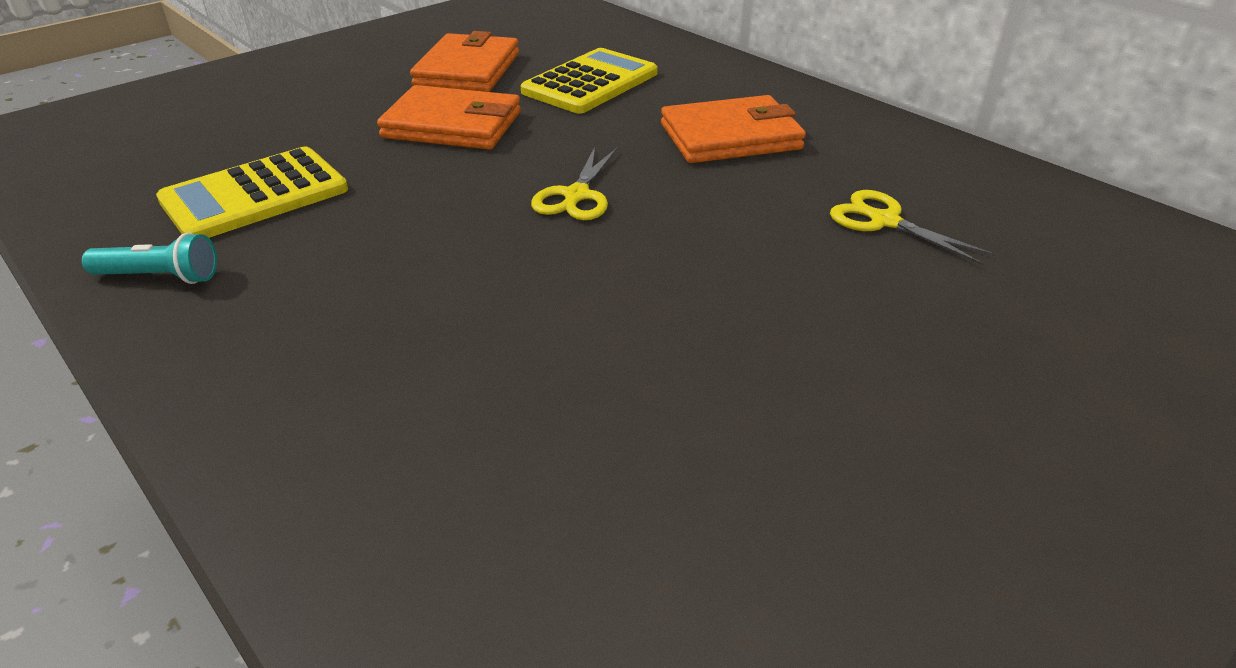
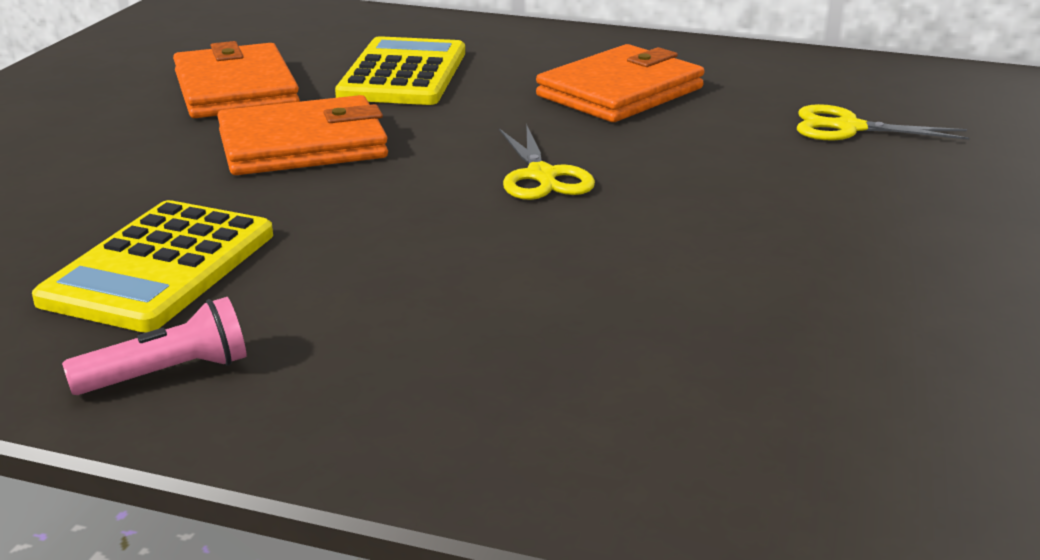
camera: 30 degrees left, 10 degrees down
turquoise flashlight [82,233,217,284] -> pink flashlight [62,297,247,395]

